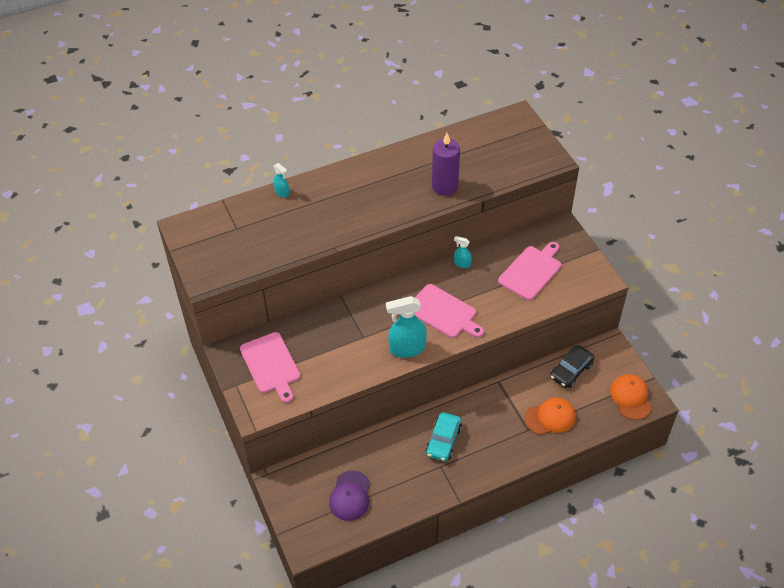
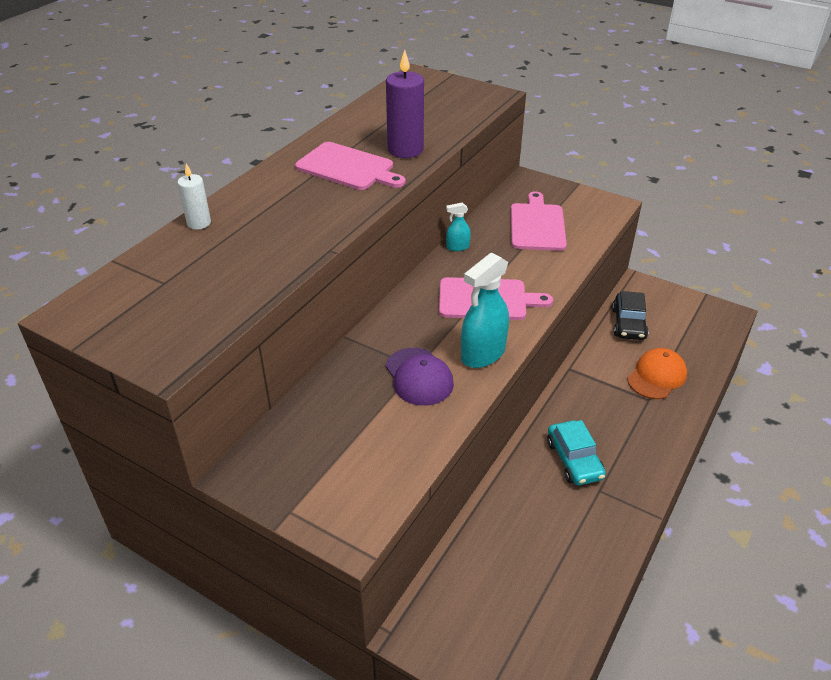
camera: 35 degrees left, 10 degrees down
pink cutting board [240,332,300,403] -> pink cutting board moved to [295,142,406,190]
turquoise spray bottle [273,163,290,198] -> white candle [177,163,211,230]
purple cap [329,471,370,521] -> purple cap moved to [386,348,454,406]
orange cap [610,374,652,420] -> none

